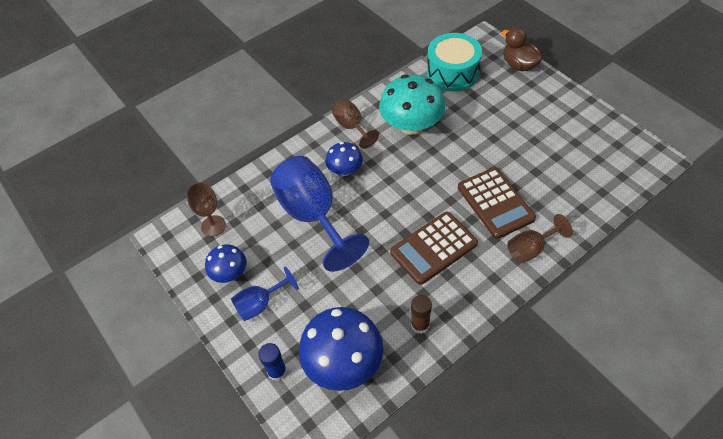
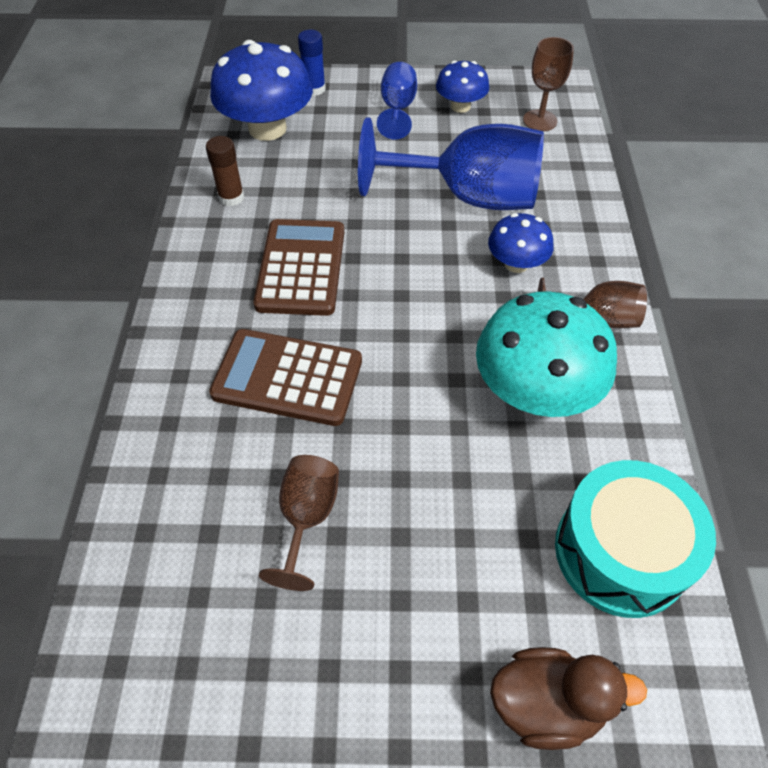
camera: 125 degrees right, 0 degrees up
brown goblet [507,214,573,263] -> brown goblet moved to [259,455,339,591]

